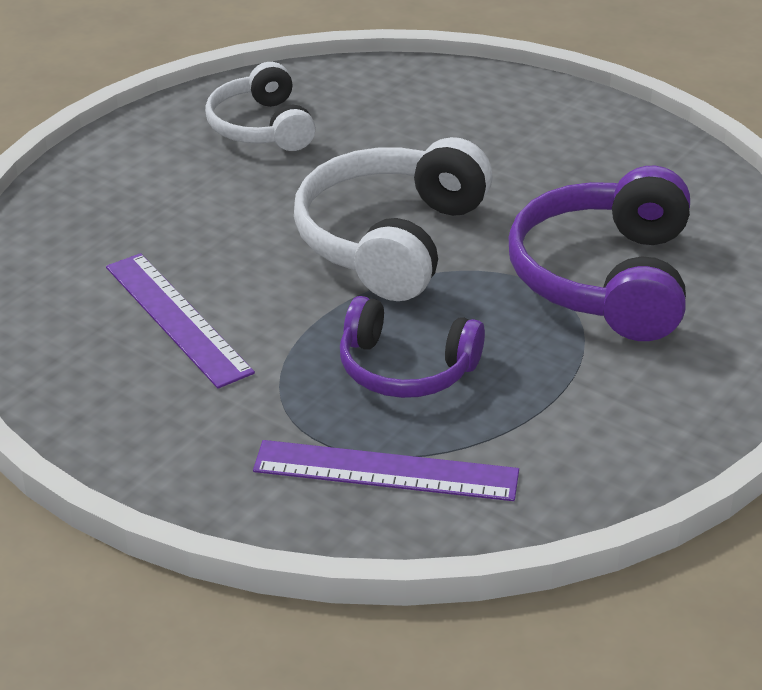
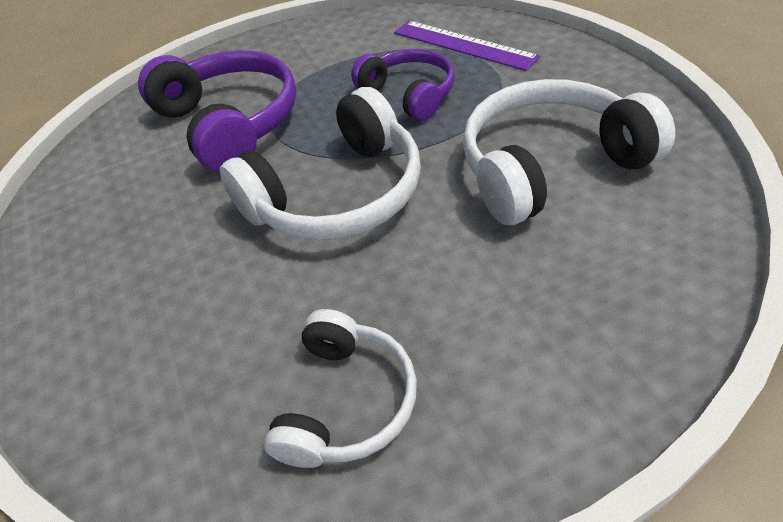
camera: 145 degrees left, 10 degrees up
purple ruler [106,253,255,389] -> white headphones [463,79,675,225]
purple headphones [509,166,690,341] -> purple headphones turned 75 degrees counterclockwise [138,50,296,172]

